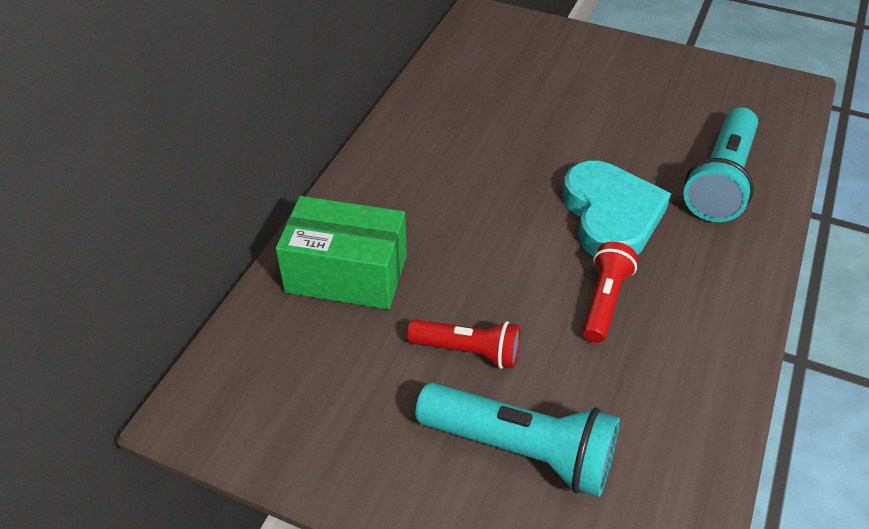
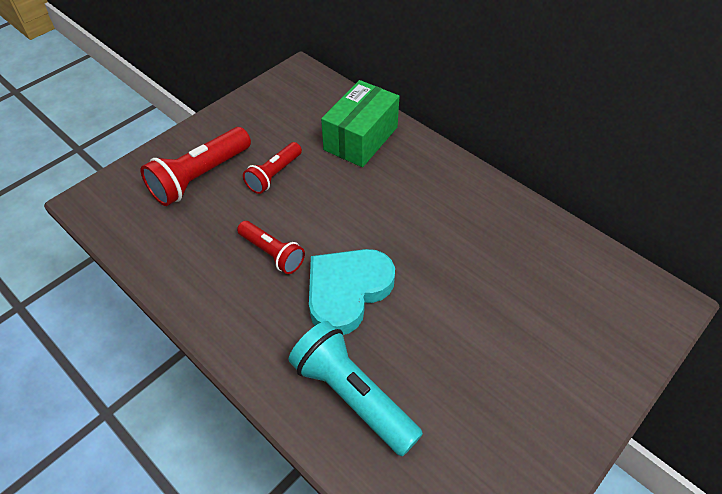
camera: 110 degrees right, 5 degrees up
turquoise flashlight [415,383,620,497] -> red flashlight [140,127,251,206]
turquoise heart [562,161,671,257] -> turquoise heart turned 120 degrees clockwise [309,249,395,335]

